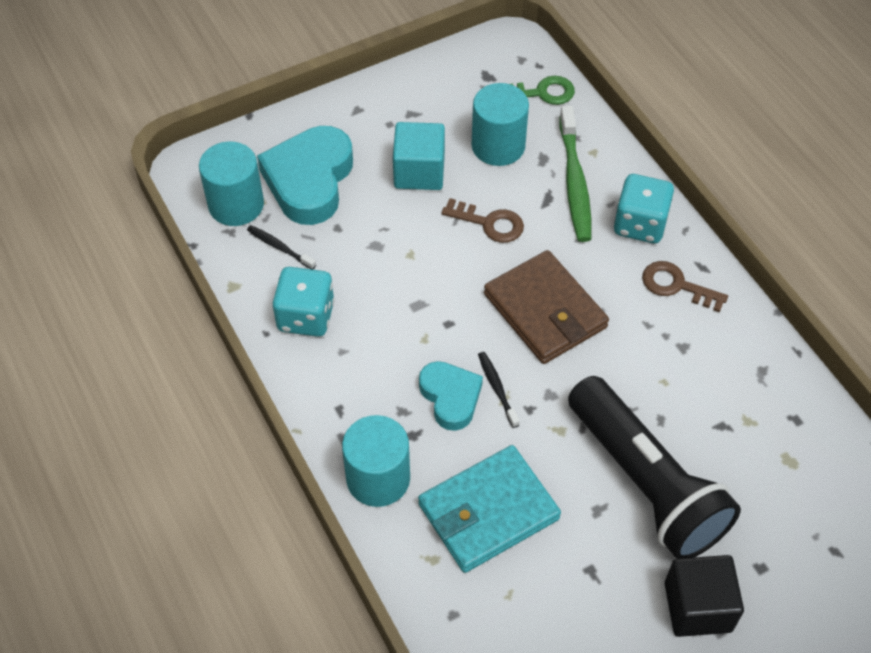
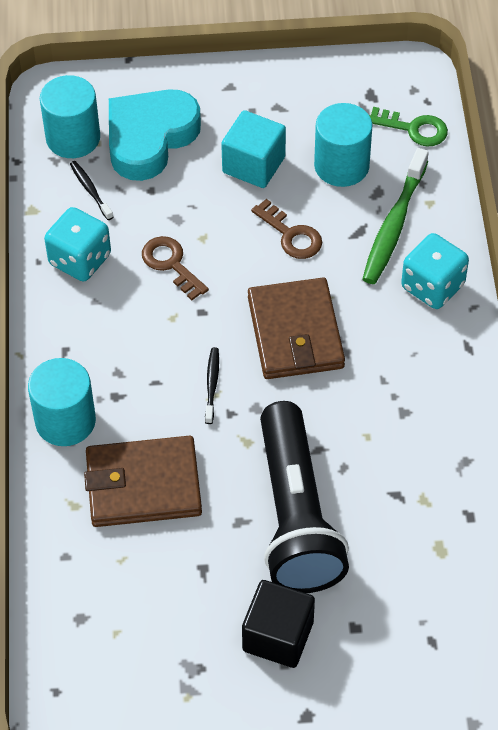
camera: 25 degrees right, 0 degrees up
turquoise wallet [418,445,561,573] -> brown wallet [84,436,202,527]
turquoise heart [419,361,483,431] -> none
brown key [642,261,728,312] -> brown key moved to [142,236,209,300]

